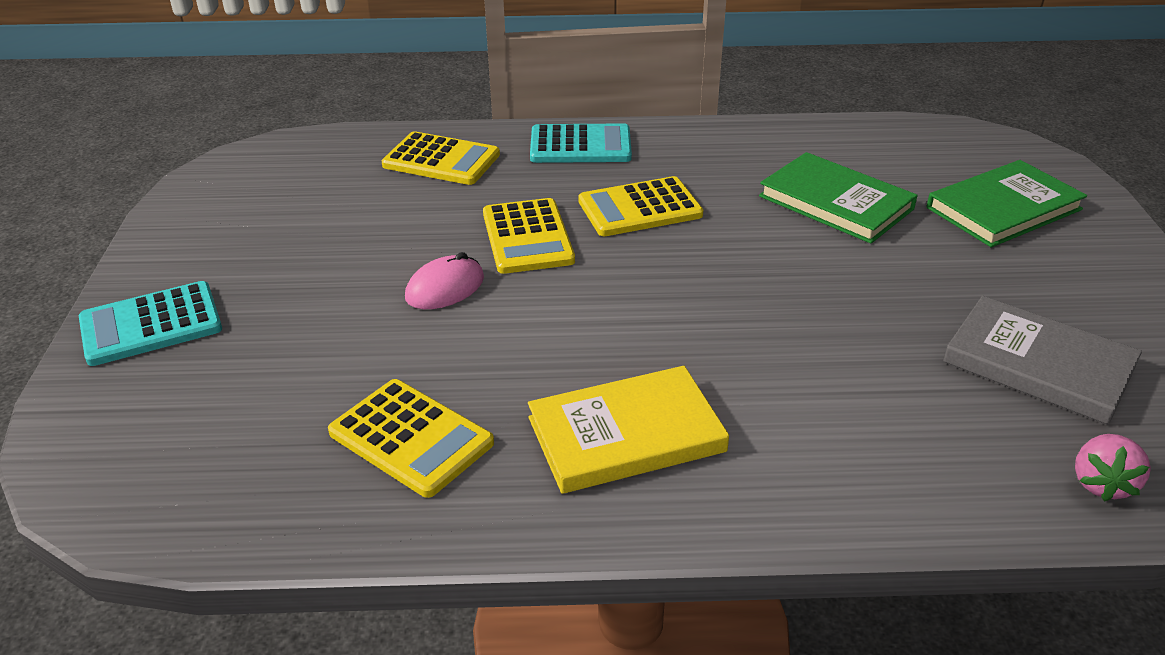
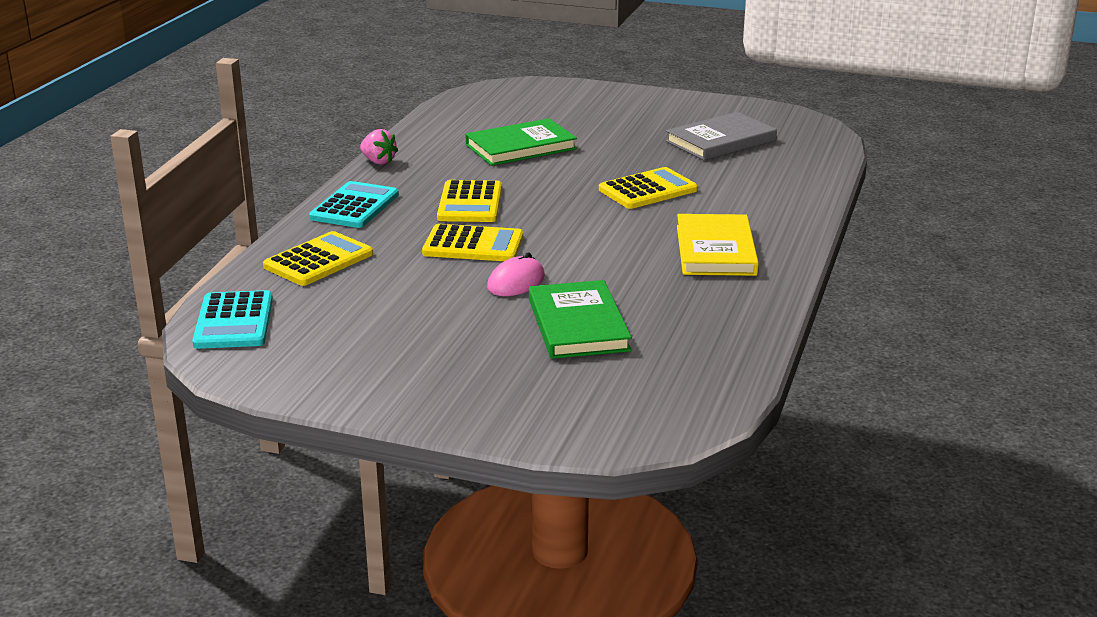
camera: 70 degrees left, 10 degrees down
turquoise calculator [79,281,222,366] -> turquoise calculator moved to [192,290,273,349]
yellow calculator [328,379,494,498] -> yellow calculator moved to [599,167,698,209]
pink mouse [405,252,484,309] -> pink mouse turned 60 degrees clockwise [487,252,545,296]
green book [926,160,1087,247] -> green book moved to [529,280,632,359]
pink strawberry [1075,434,1151,502] -> pink strawberry moved to [360,129,398,165]

